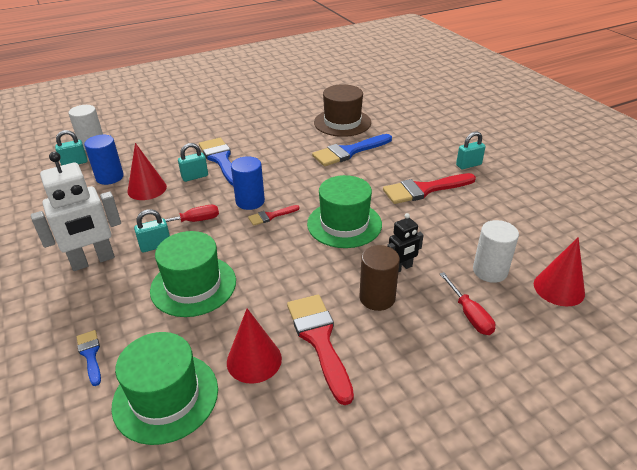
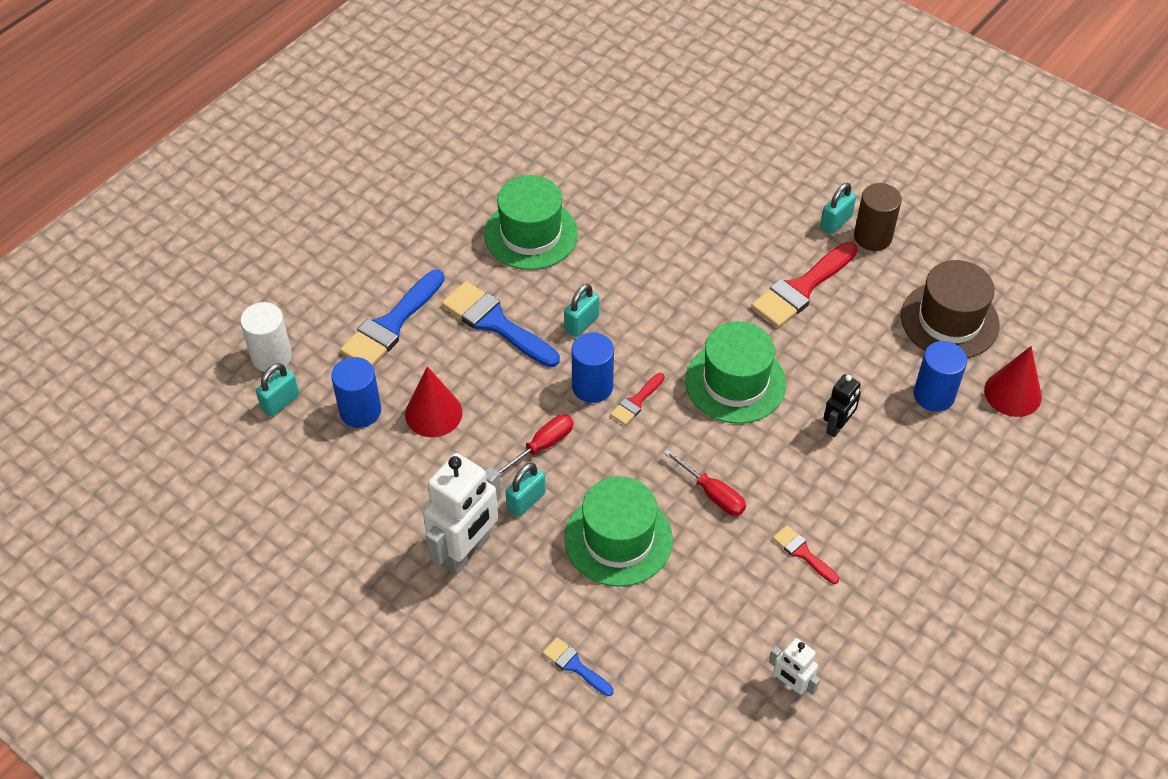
camera: 25 degrees left, 15 degrees up
green hat [111,332,218,445] -> green hat moved to [484,175,578,270]
turquoise padlock [178,143,208,182] -> turquoise padlock moved to [564,284,599,337]
red cone [227,308,282,384] -> none
red brush [287,295,354,405] -> red brush [773,525,839,584], size x0.51
blue brush [312,134,392,166] -> blue brush moved to [340,270,445,366]
brown hat [314,84,371,137] -> brown hat moved to [901,260,1000,358]
brown cylinder [360,245,400,311] -> brown cylinder moved to [854,183,902,251]
red screwdriver [440,272,495,335] -> red screwdriver moved to [664,449,746,516]
white cylinder [473,220,519,283] -> blue cylinder [914,341,967,412]
none -> white robot [769,638,820,699]

